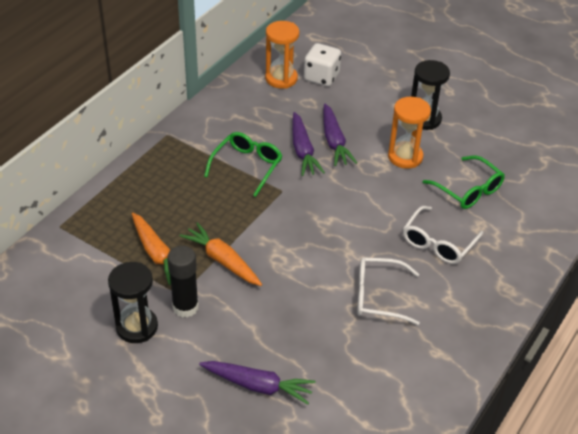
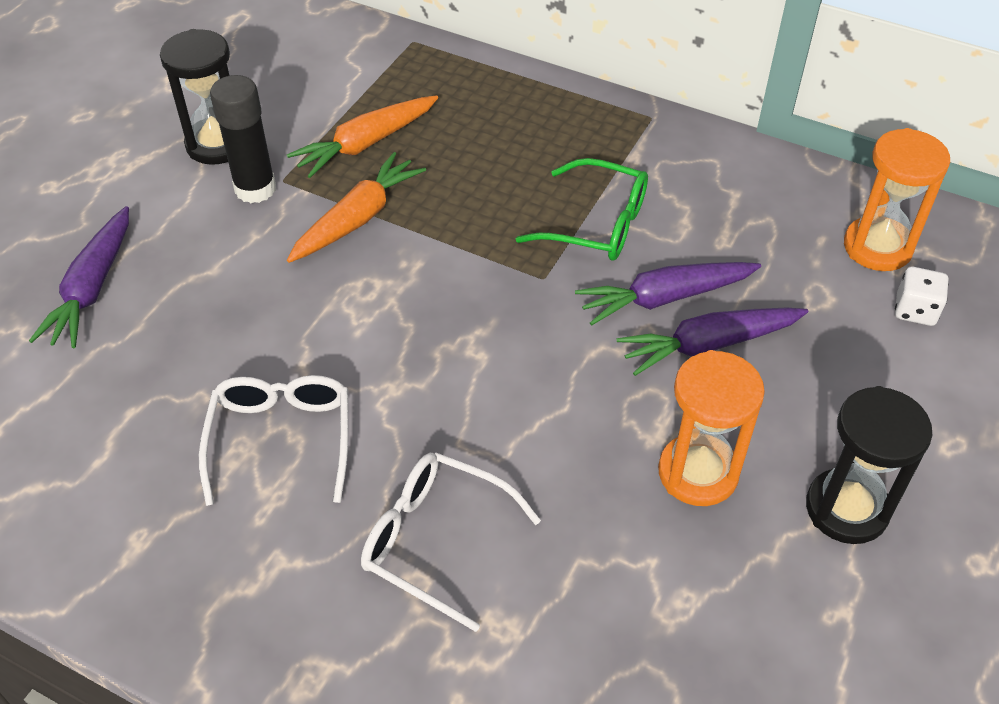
camera: 85 degrees right, 5 degrees up
white dice [304,43,341,86] -> white dice [895,267,949,326], size x0.62
green glasses [423,155,505,209] -> none

